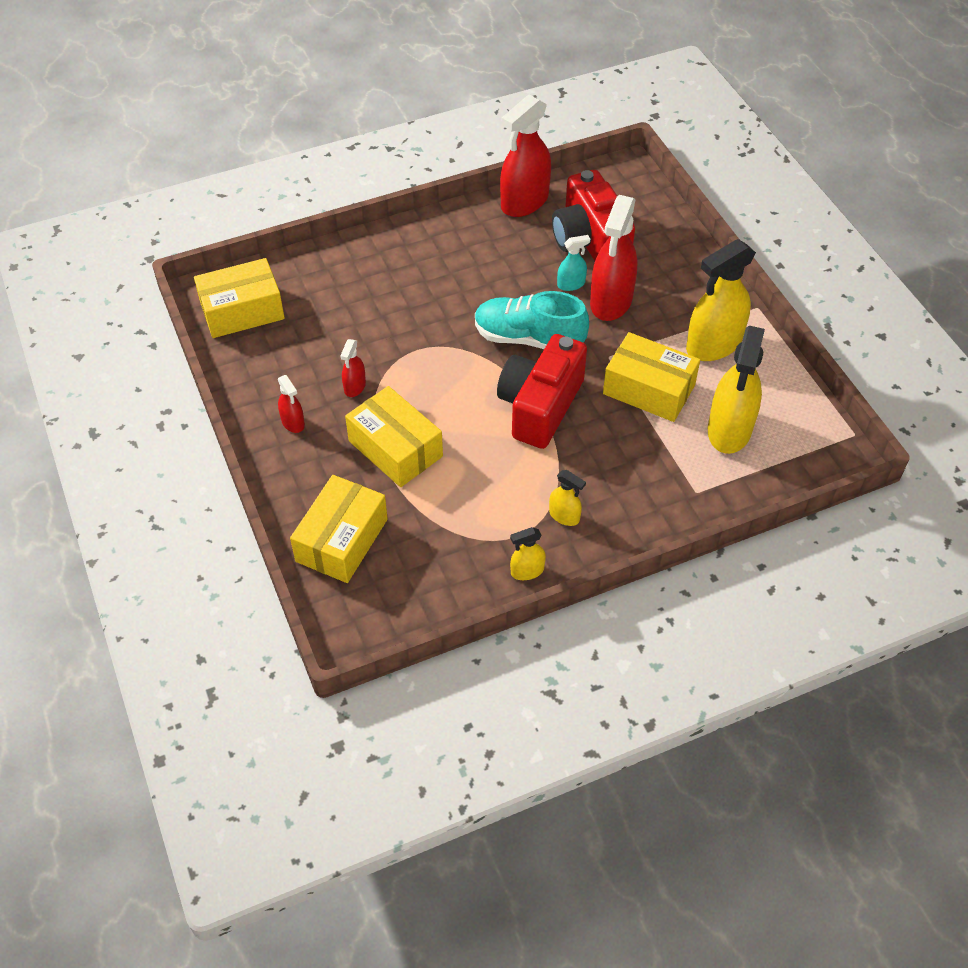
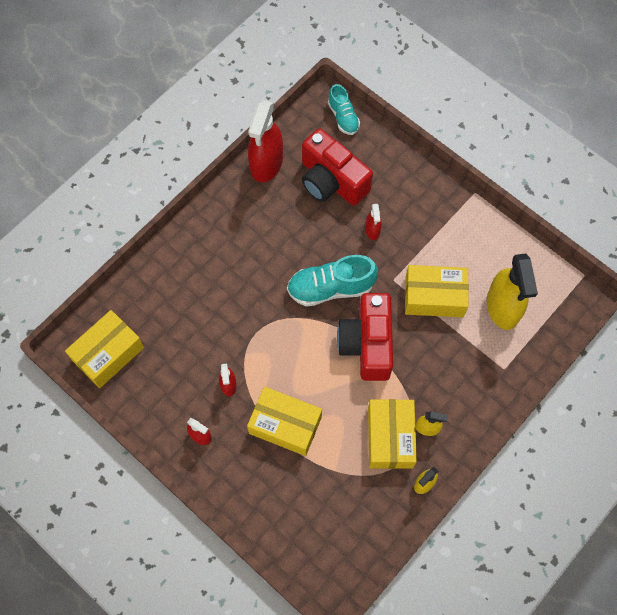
camera: 25 degrees left, 15 degrees up
yellow box [290,475,388,583] -> yellow box moved to [368,399,417,469]
turquoise spray bottle [557,235,590,291] -> none
red spray bottle [590,195,638,321] -> red spray bottle [365,204,382,240], size x0.47
yellow spray bottle [686,239,756,361] -> none
none -> turquoise shoe [328,84,360,135]

